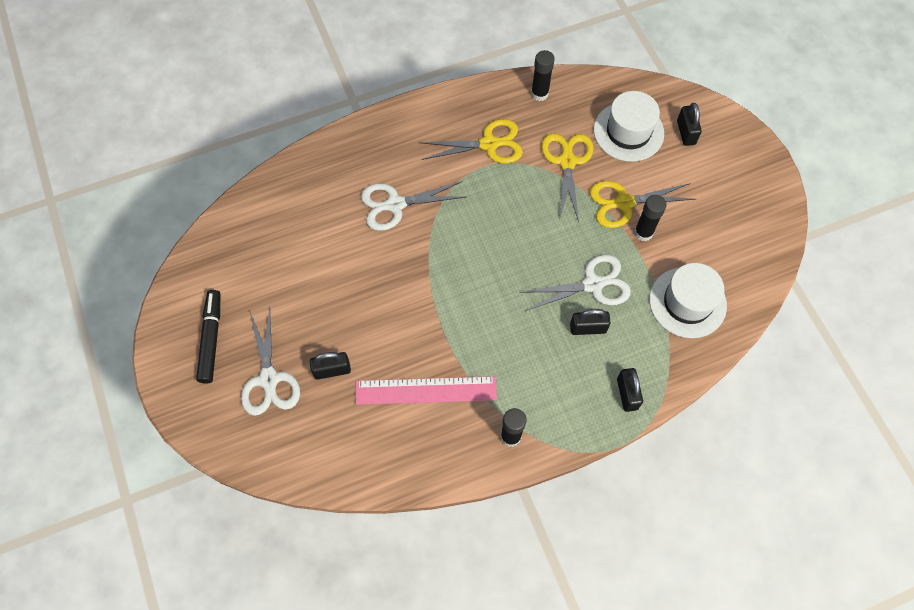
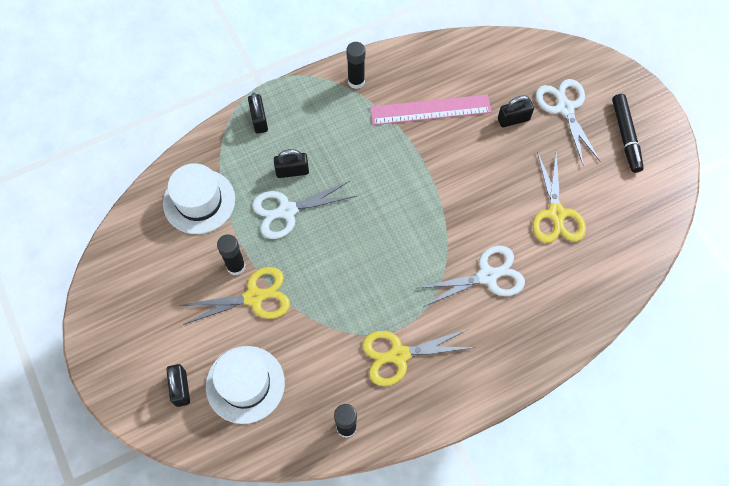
camera: 175 degrees right, 0 degrees up
yellow scissors [541,133,594,222] -> yellow scissors moved to [532,152,586,243]

